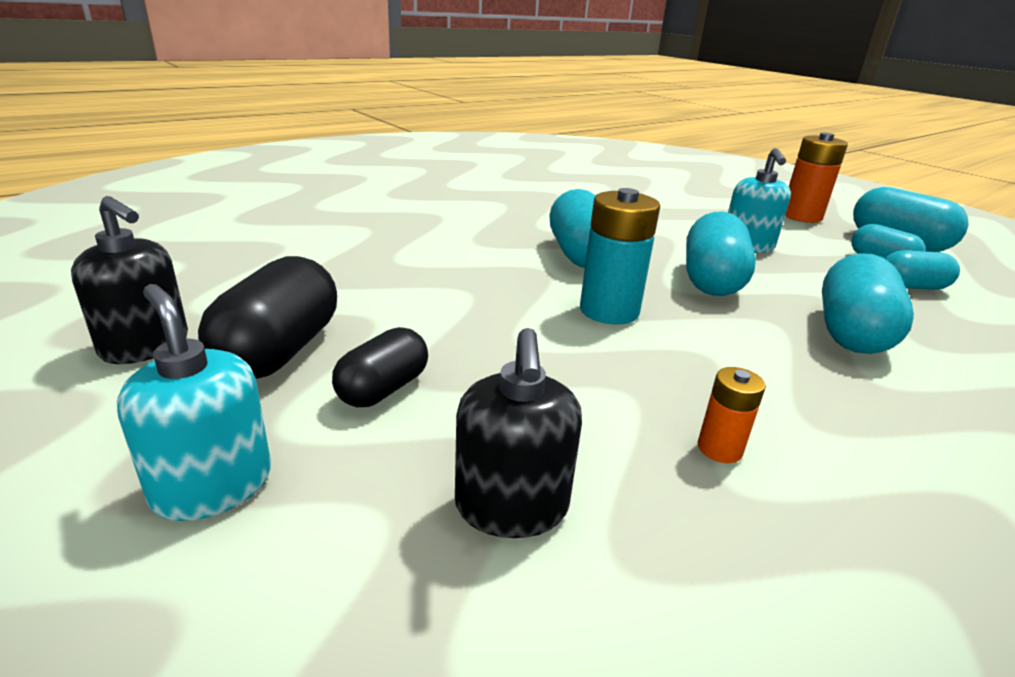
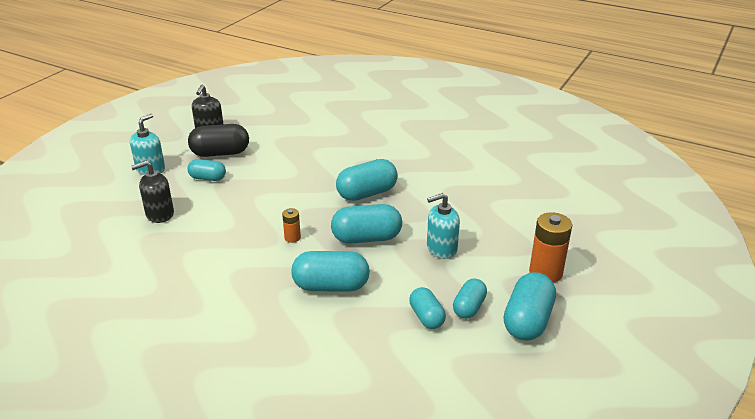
camera: 70 degrees right, 5 degrees up
black capsule [332,327,428,407] -> turquoise capsule [187,159,226,181]
turquoise battery [580,188,660,325] -> none
orange battery [698,367,766,463] -> orange battery moved to [282,208,301,243]

